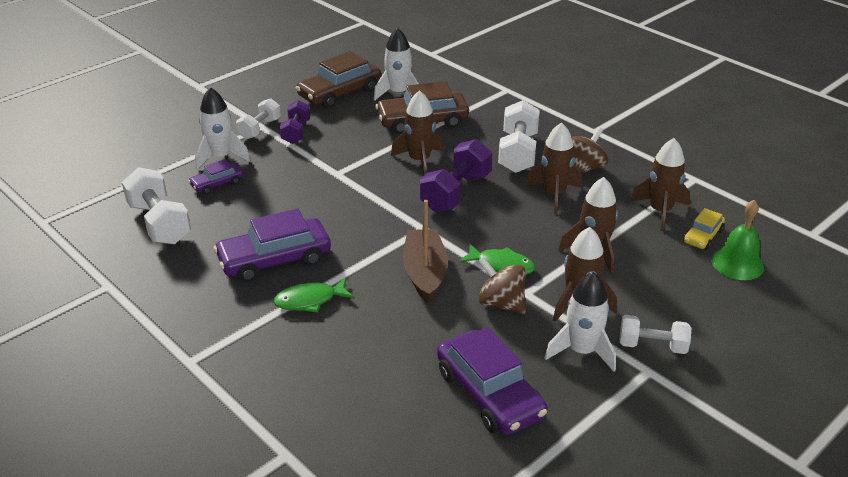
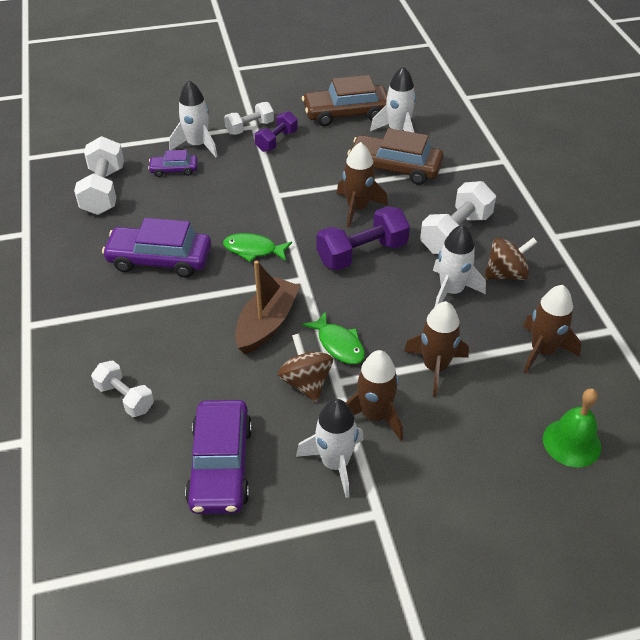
camera: 30 degrees right, 10 degrees up
green fish [273,277,354,312] -> green fish moved to [223,233,292,262]
brown rocket [526,122,582,214] -> white rocket [433,224,486,306]
white dumbbell [619,315,691,354] -> white dumbbell moved to [91,360,154,417]
yellow car [684,208,725,249] -> none

